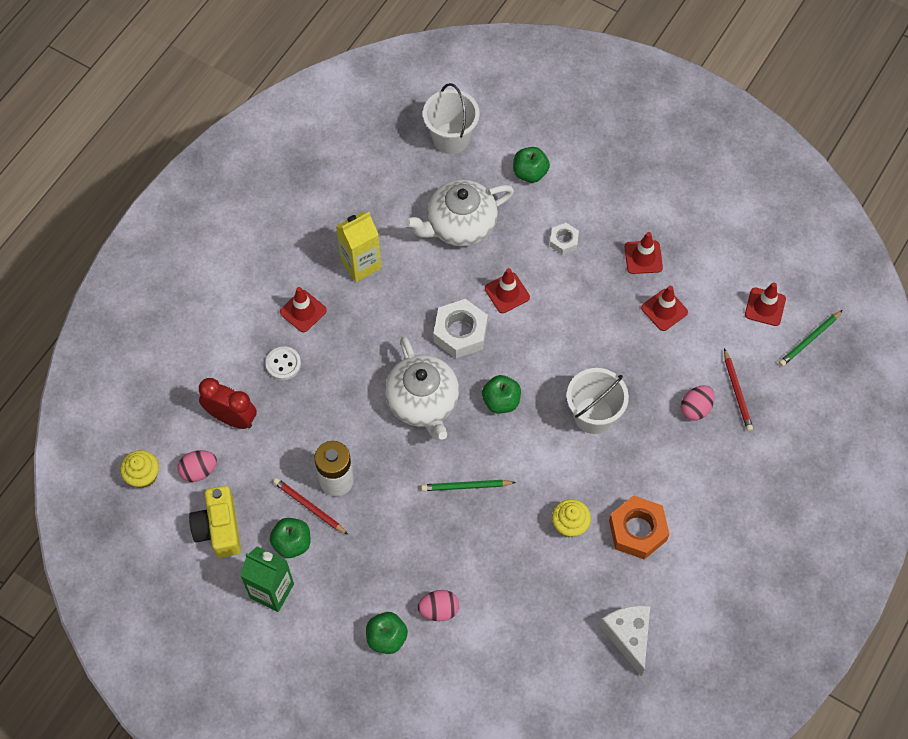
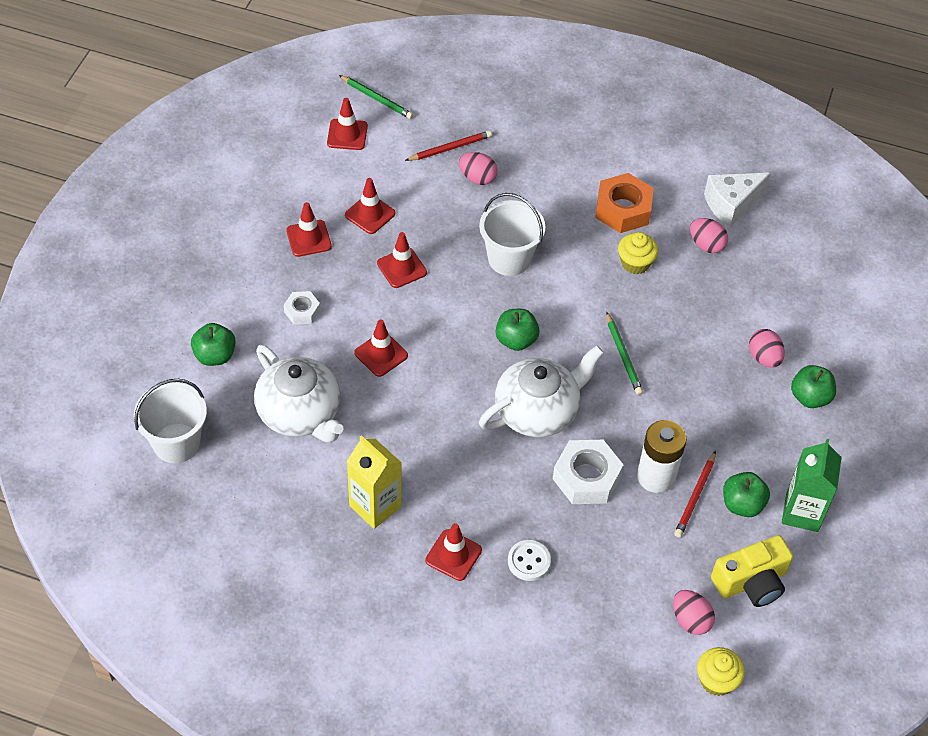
camera: 105 degrees left, 10 degrees down
red clock [199,378,257,429] -> none
white nut [433,299,488,358] -> white nut moved to [553,440,624,504]
none -> red traffic cone [377,232,427,288]
none -> pink egg [690,218,728,253]

